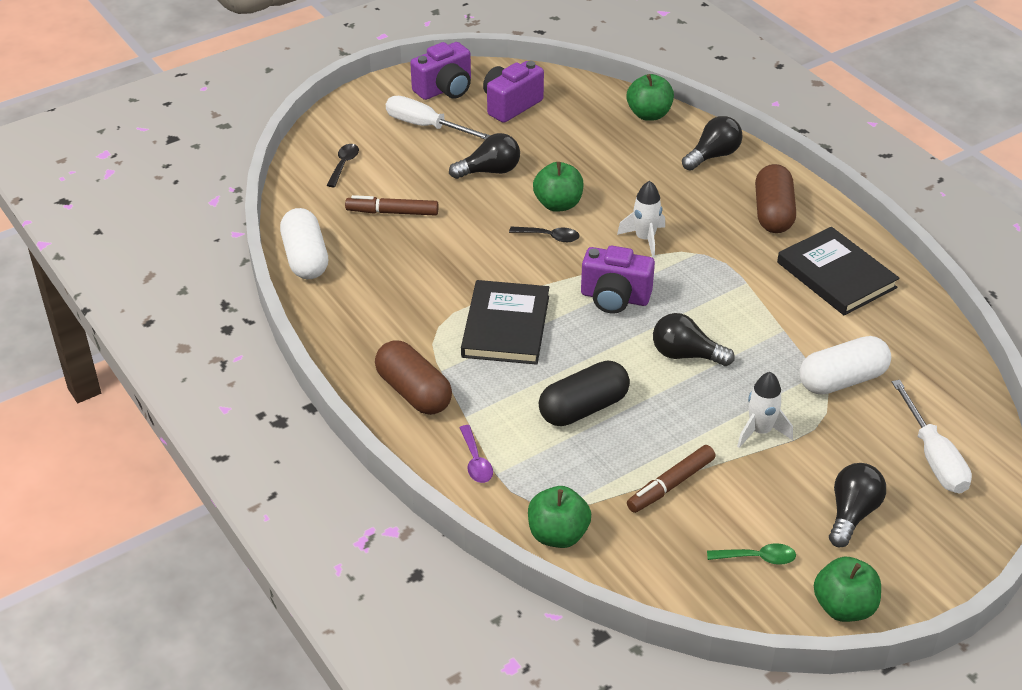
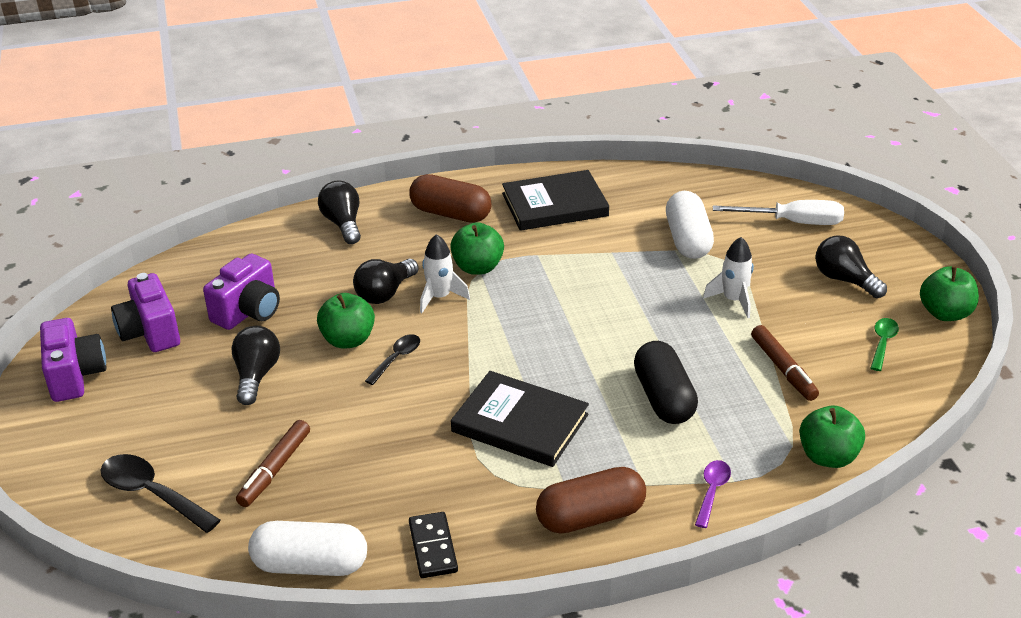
camera: 70 degrees left, 5 degrees down
black spoon [327,144,359,187] -> black spoon [100,454,220,533], size x1.67
white screwdriver [386,96,491,140] -> none
purple spoon [459,425,493,483] -> purple spoon turned 75 degrees counterclockwise [695,460,731,528]
purple camera [581,246,655,314] -> purple camera moved to [203,254,280,330]
green apple [627,74,674,121] -> green apple moved to [450,222,504,275]
black light bulb [653,313,735,366] -> black light bulb moved to [353,259,419,304]
none -> black domino [409,512,458,578]

